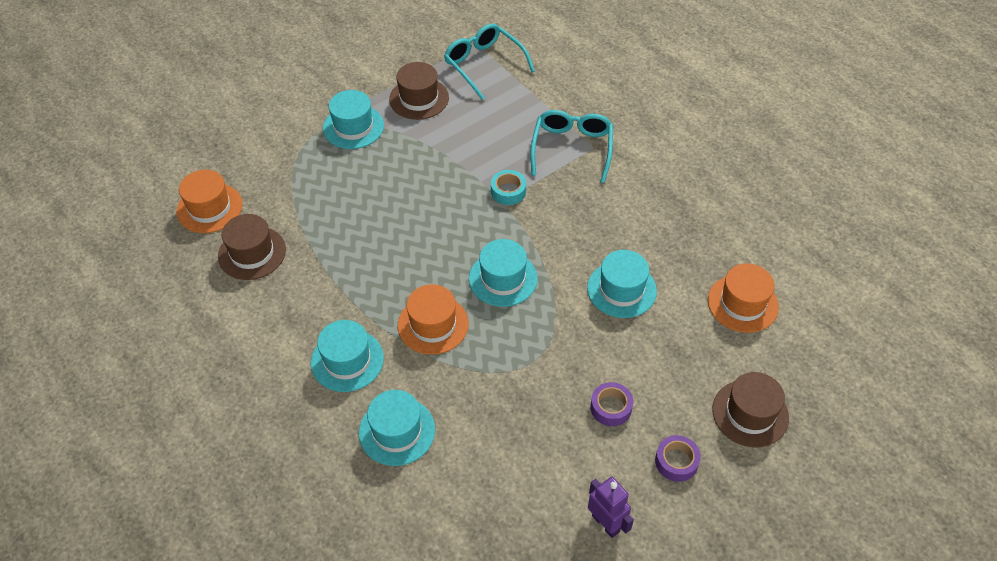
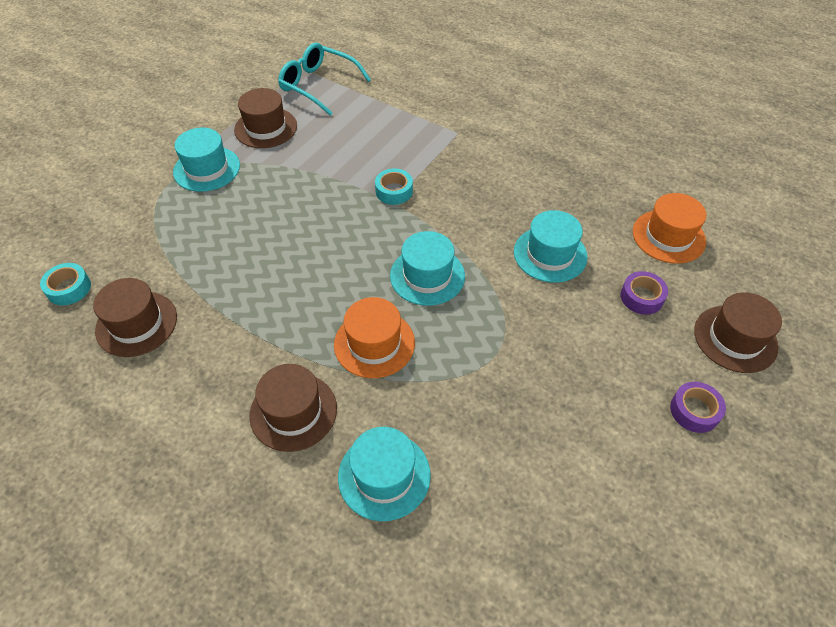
camera: 20 degrees left, 0 degrees up
orange hat [176,170,242,233] -> turquoise tape [40,263,91,305]
turquoise hat [311,320,384,392] -> brown hat [249,364,337,452]
turquoise glasses [530,110,613,183] -> none
purple robot [588,477,634,538] -> none
purple tape [590,382,633,426] -> purple tape moved to [620,271,668,315]

